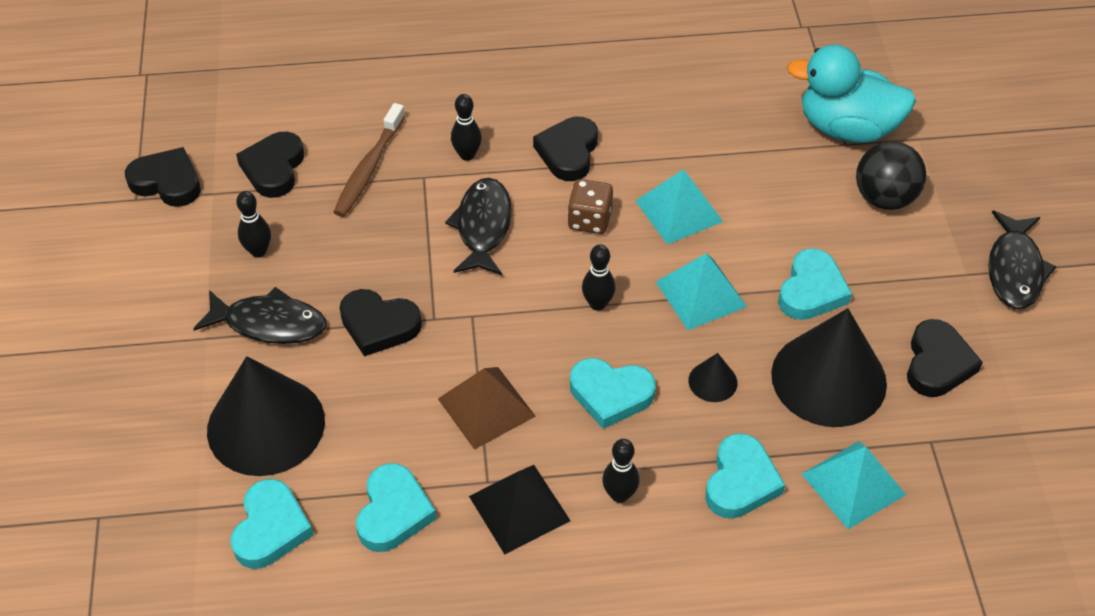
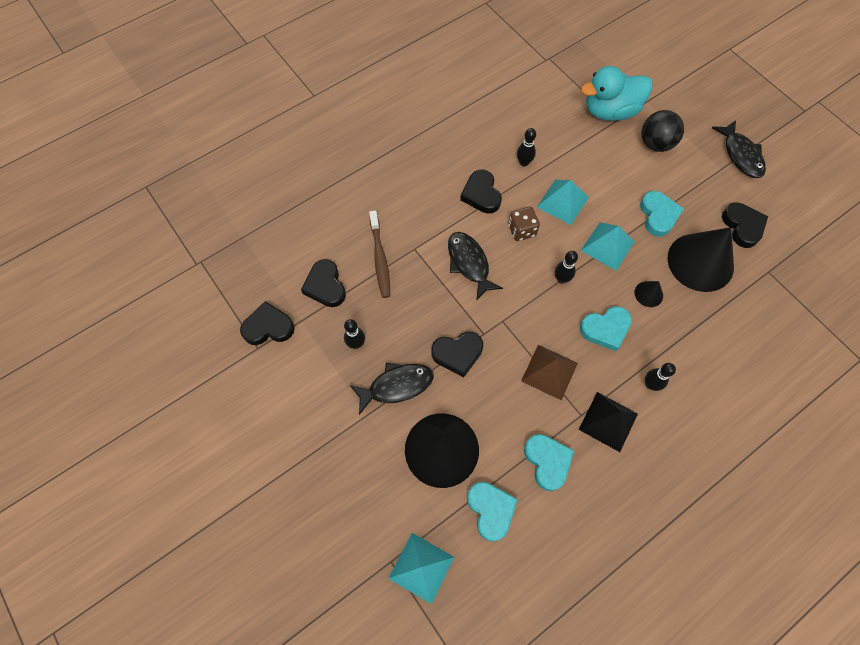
camera: 30 degrees left, 15 degrees up
black bowling pin [451,94,482,161] -> black bowling pin moved to [517,128,536,167]
turquoise heart [705,433,785,519] -> none
turquoise pyramid [802,441,906,529] -> turquoise pyramid moved to [388,533,454,604]

